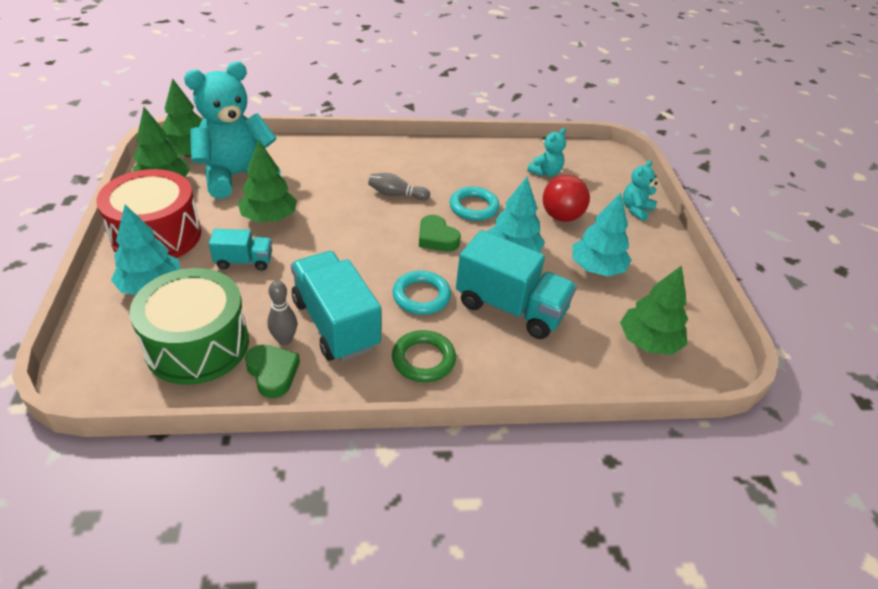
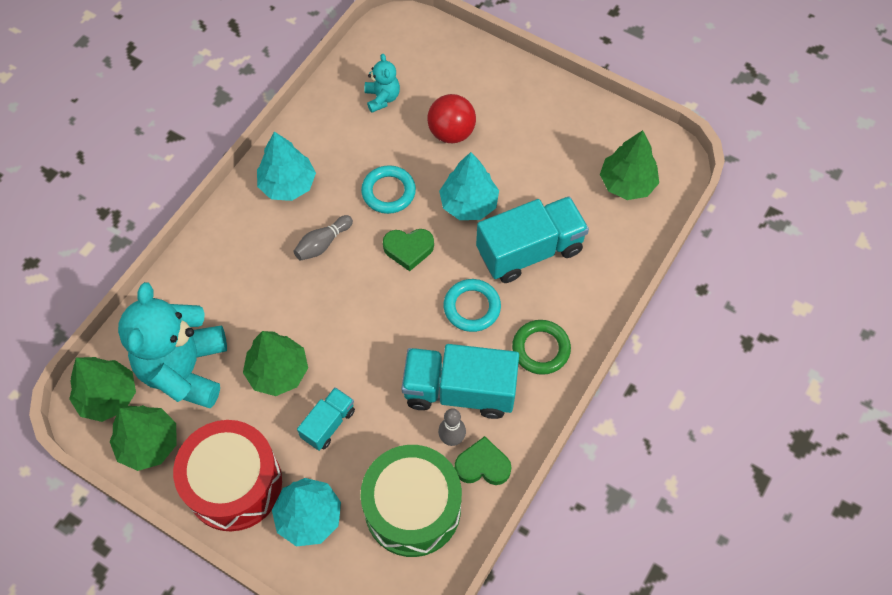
camera: 50 degrees left, 20 degrees up
turquoise tree [572,193,632,276] -> turquoise tree moved to [257,132,316,201]
turquoise teddy bear [623,160,658,221] -> none

